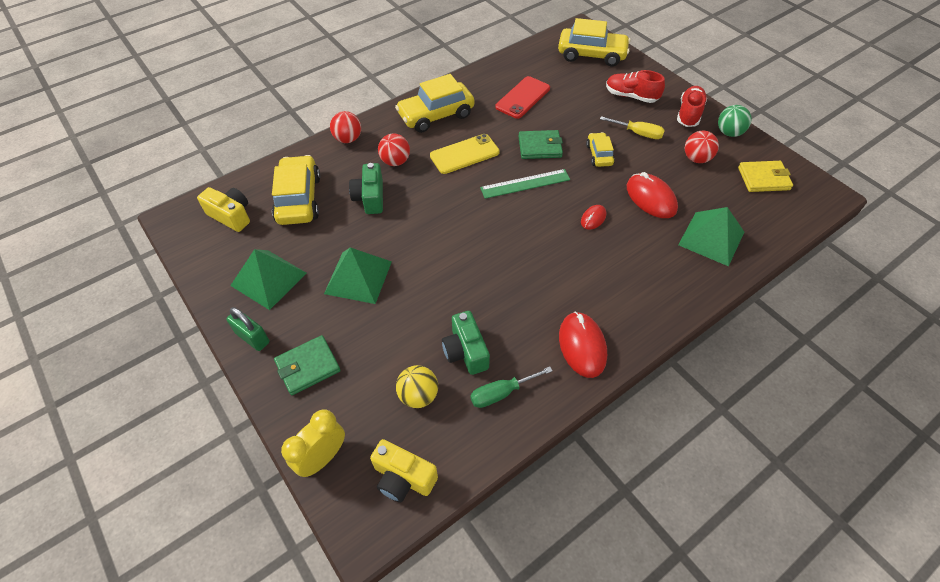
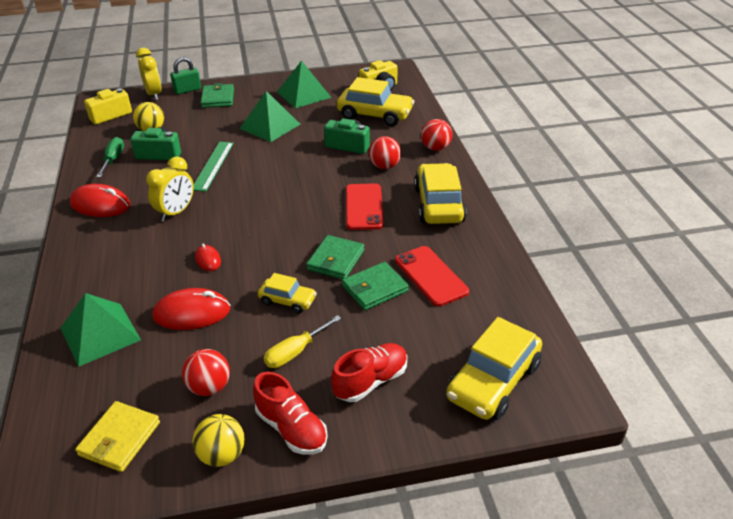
camera: 115 degrees right, 15 degrees down
green padlock [226,307,270,351] -> green padlock moved to [170,57,201,94]
yellow phone [430,134,500,174] -> red phone [346,183,384,230]
green ruler [480,169,570,199] -> green ruler moved to [194,142,234,192]
green ball [718,105,752,137] -> yellow ball [193,414,245,467]
none -> yellow clock [146,156,194,221]
none -> green wallet [342,262,409,310]

